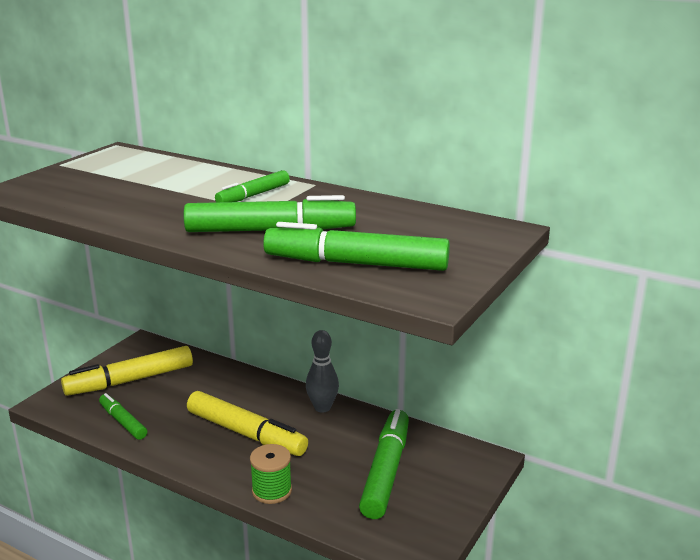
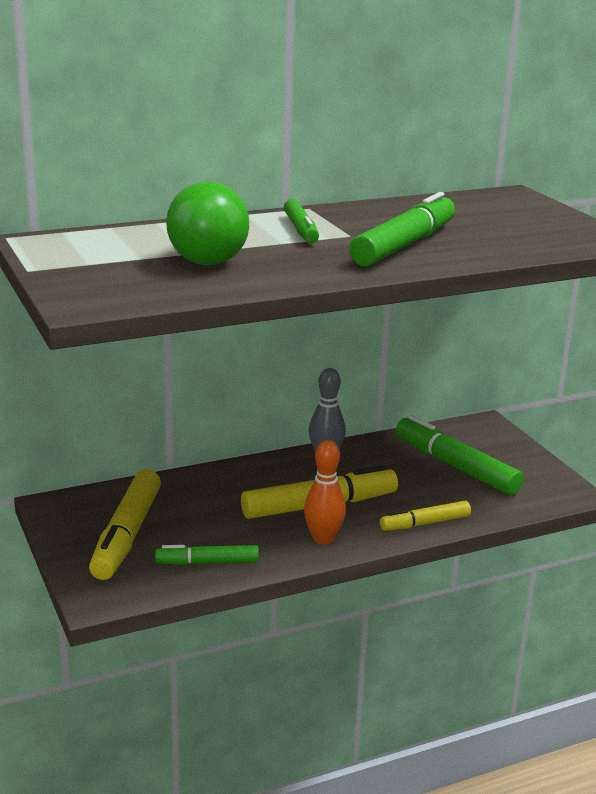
camera: 55 degrees left, 0 degrees up
green spool [250,444,292,504] -> yellow marker [380,500,471,531]
green marker [263,222,450,271] -> none
none -> green light bulb [166,181,249,265]
none -> orange bowling pin [304,440,346,545]

